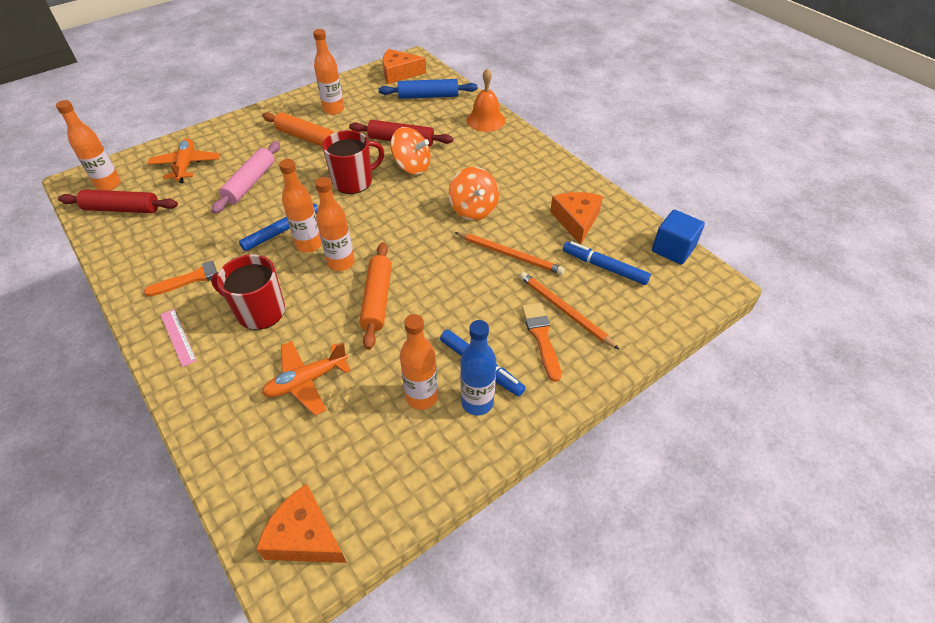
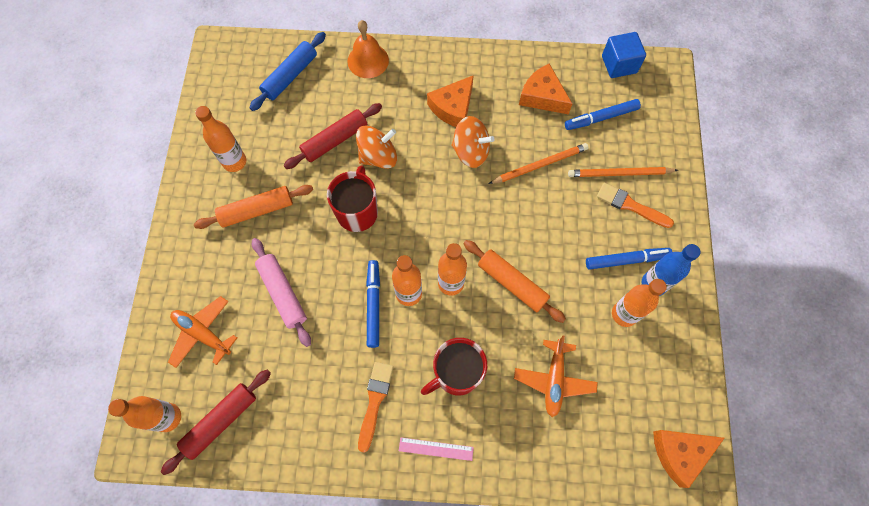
camera: 50 degrees left, 20 degrees up
orange cheese [383,49,426,84] -> orange cheese moved to [427,75,474,127]

